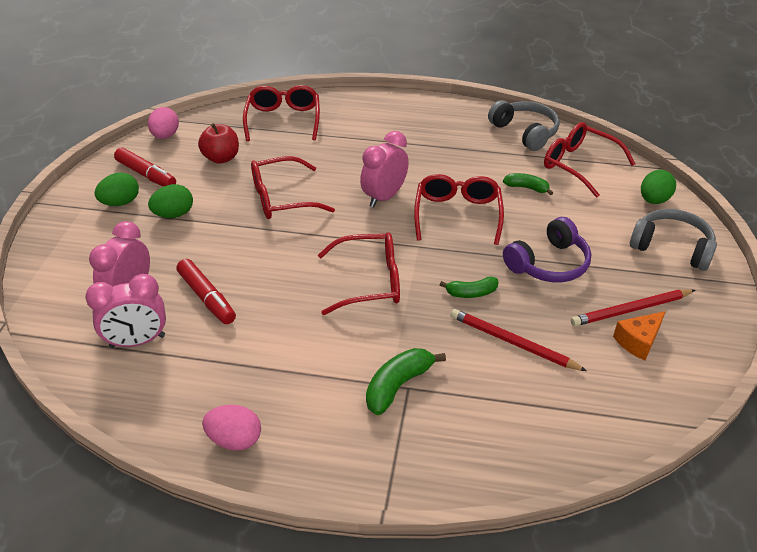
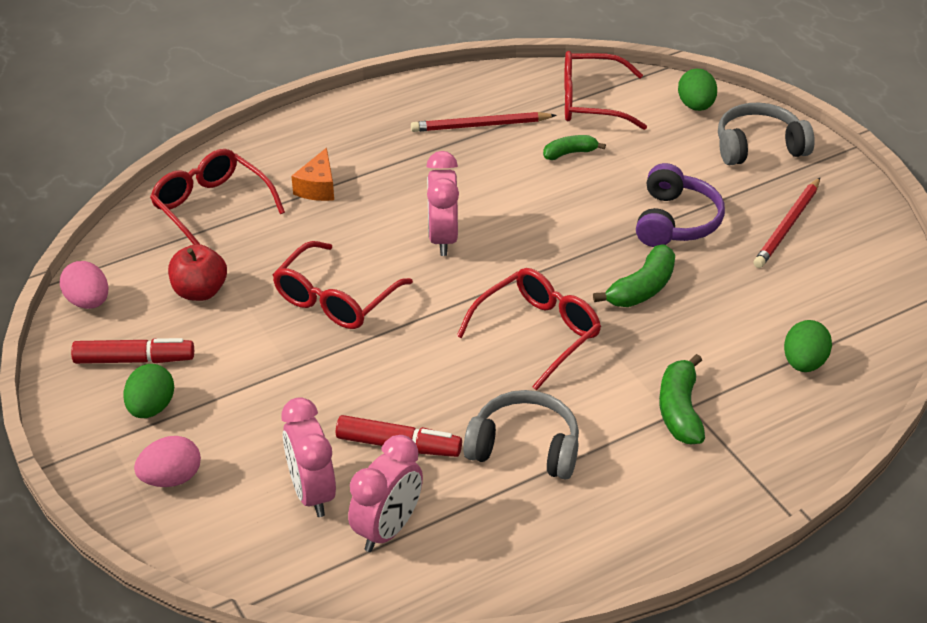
camera: 40 degrees left, 0 degrees up
green egg [148,184,193,218] -> green egg moved to [784,320,832,372]
pink egg [202,405,261,450] -> pink egg moved to [134,436,201,487]
red glasses [414,174,504,245] -> none
green banana [440,277,499,298] -> green banana [593,245,675,307], size x1.54
red pencil [451,309,587,371] -> red pencil moved to [411,112,557,132]
grey headphones [488,100,560,151] -> grey headphones moved to [463,390,579,480]
orange cheese [613,311,666,361] -> orange cheese moved to [291,148,334,201]

